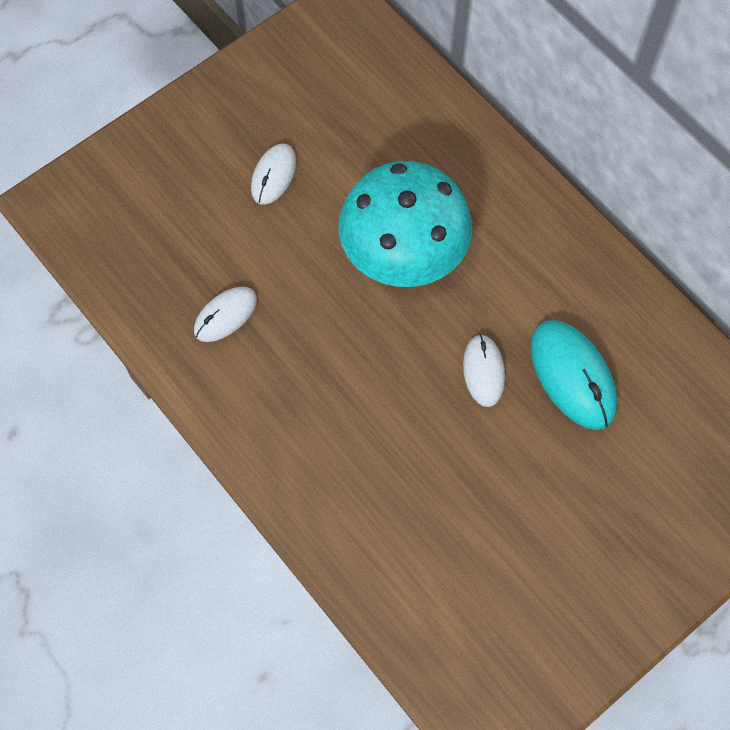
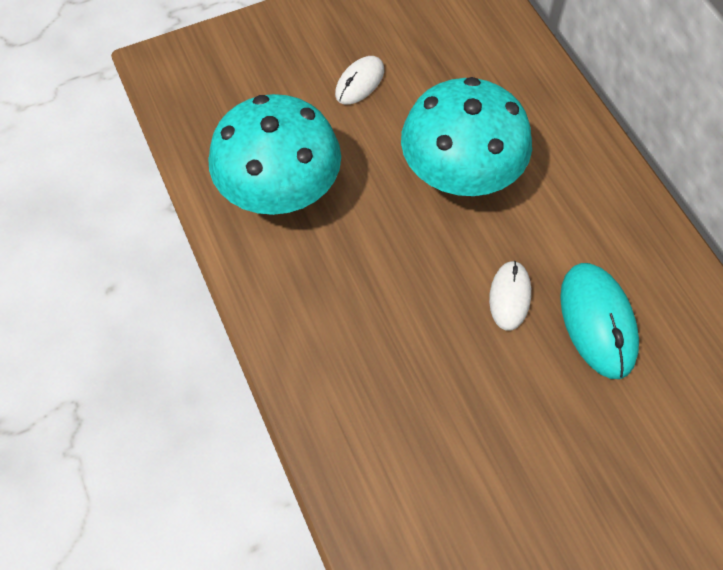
camera: 15 degrees right, 5 degrees down
white mouse [194,287,257,342] -> turquoise mushroom [208,94,341,215]

